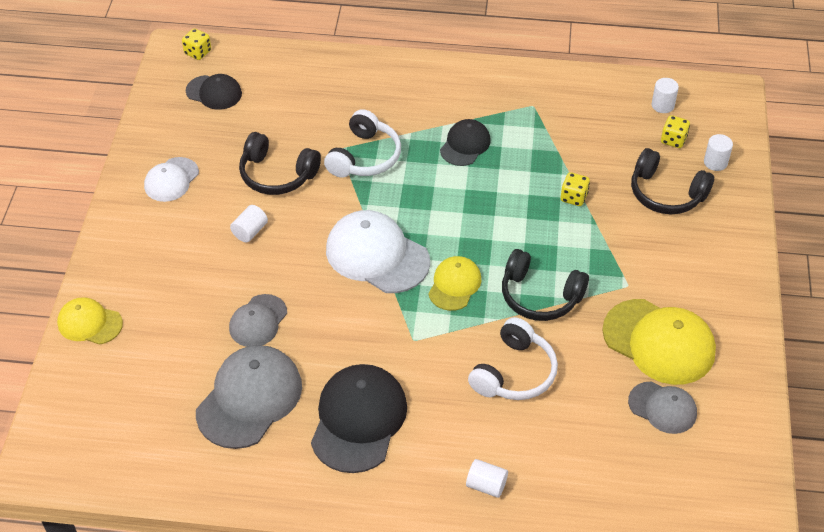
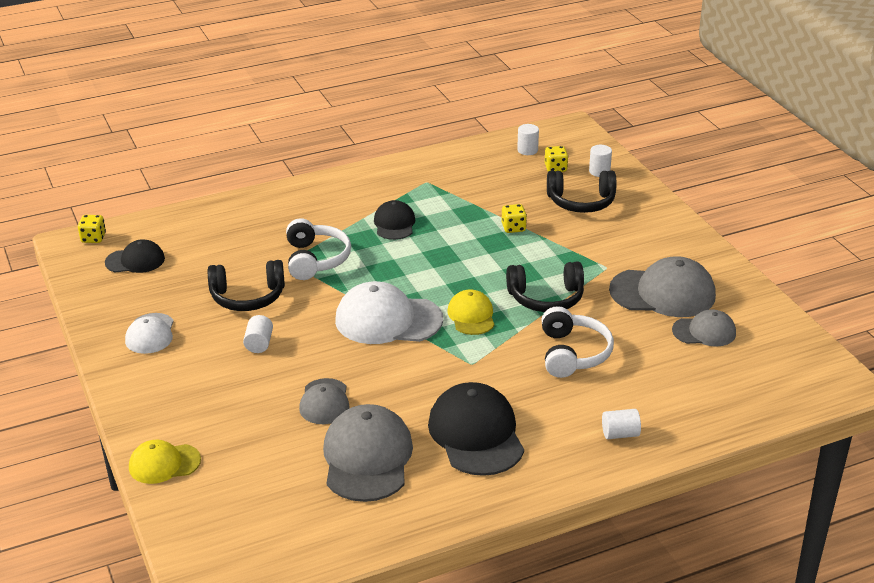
camera: 30 degrees left, 15 degrees down
yellow cap [602,299,716,385] -> grey cap [609,256,716,317]

